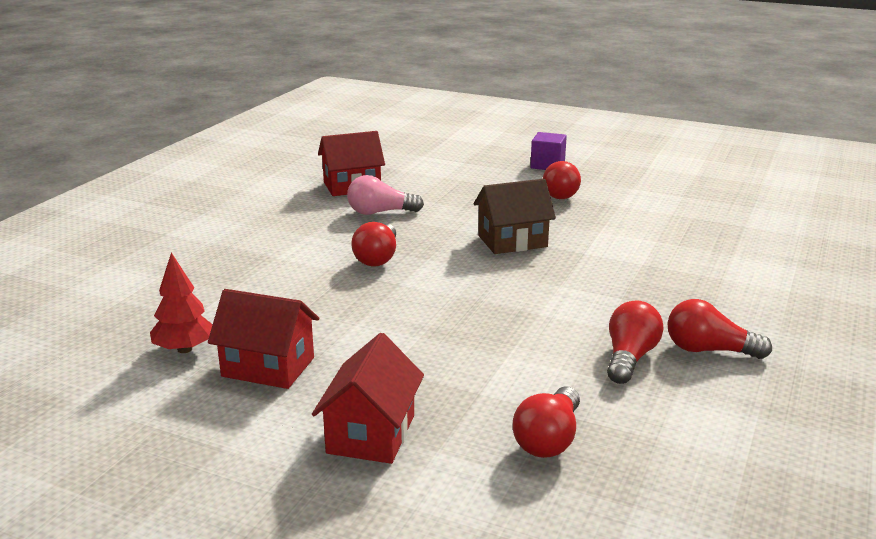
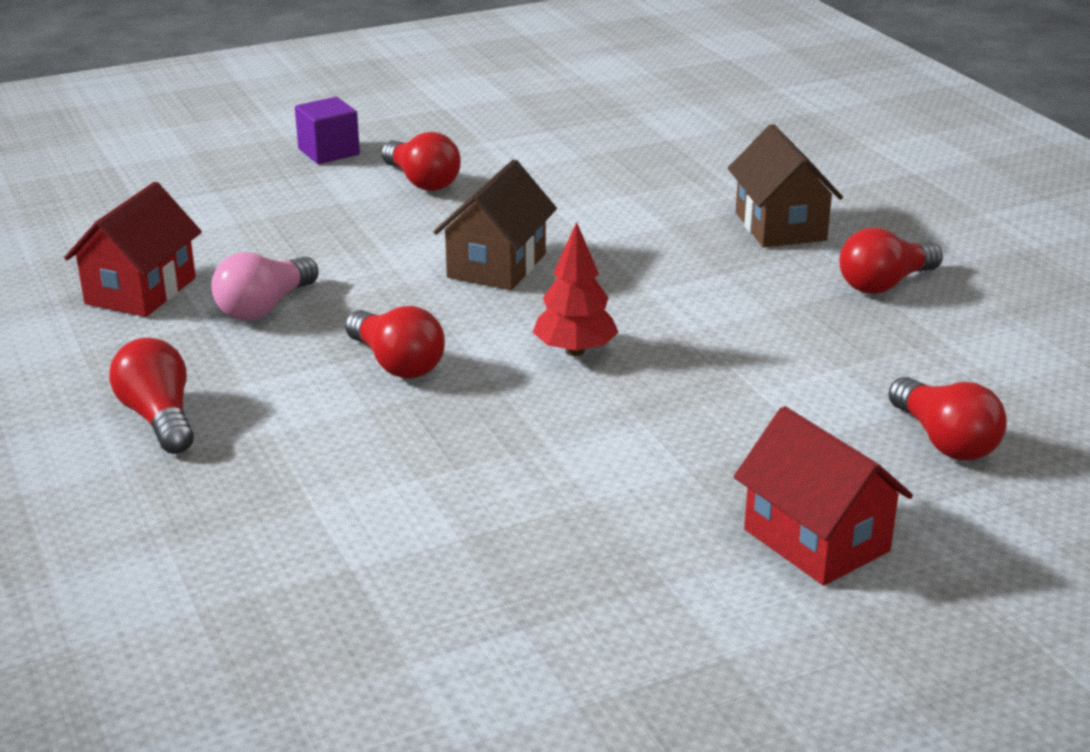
camera: 50 degrees left, 5 degrees up
red tree [150,253,213,353] -> red tree moved to [533,222,618,356]
red house [208,289,319,389] -> none
red light bulb [607,300,664,384] -> red light bulb moved to [109,338,194,454]
none -> brown house [728,124,843,247]

